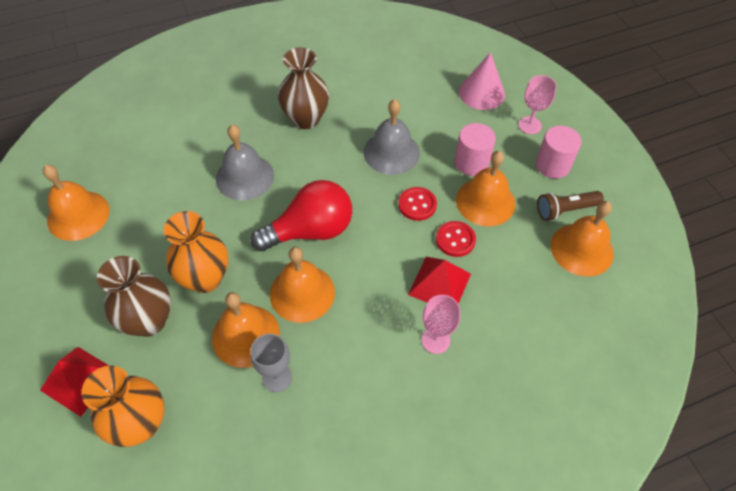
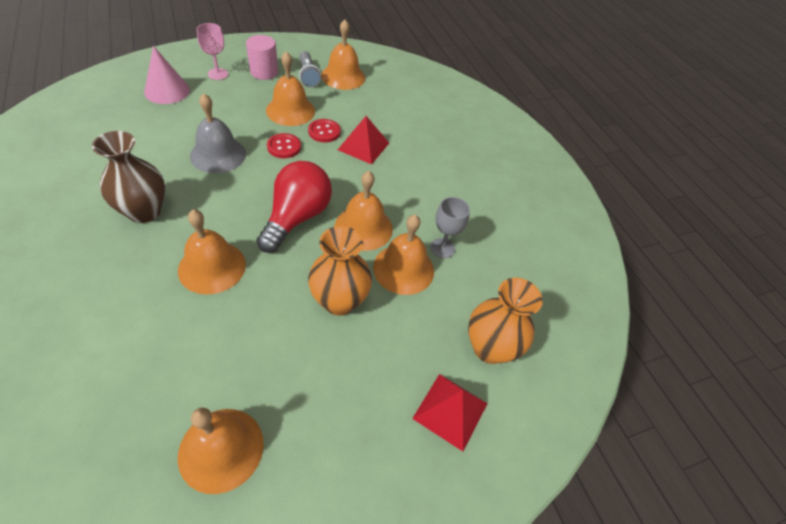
camera: 95 degrees left, 5 degrees down
brown vase [97,256,171,337] -> none
grey bell [216,125,274,201] -> orange bell [178,209,246,294]
red light bulb [251,180,352,251] -> red light bulb turned 45 degrees clockwise [256,161,332,253]
pink goblet [422,295,461,354] -> none
pink cylinder [455,123,496,176] -> none
brown flashlight [537,191,604,221] -> grey flashlight [299,51,321,87]

